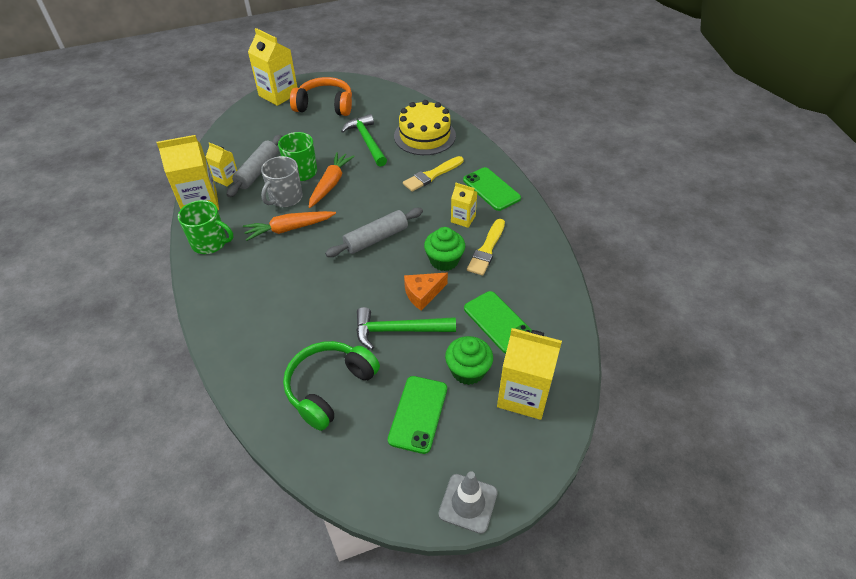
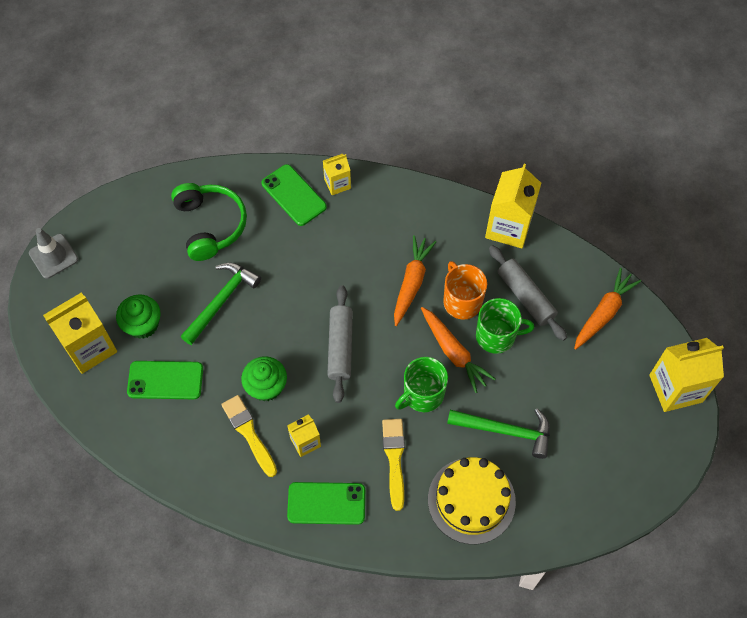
camera: 125 degrees right, 15 degrees up
green mug [178,200,234,254] -> green mug moved to [395,357,448,412]
yellow carton [206,142,237,186] -> yellow carton moved to [323,154,351,195]
grey mug [261,156,303,207] -> orange mug [443,261,487,320]
orange headphones [290,77,352,116] -> none
green phone [388,376,447,454] -> green phone moved to [261,164,327,226]
orange cheese [404,273,448,311] -> none
none -> orange carrot [574,268,641,350]

